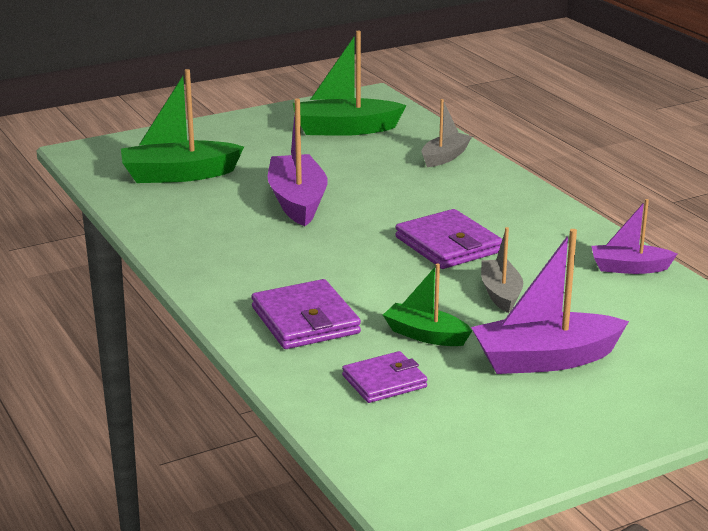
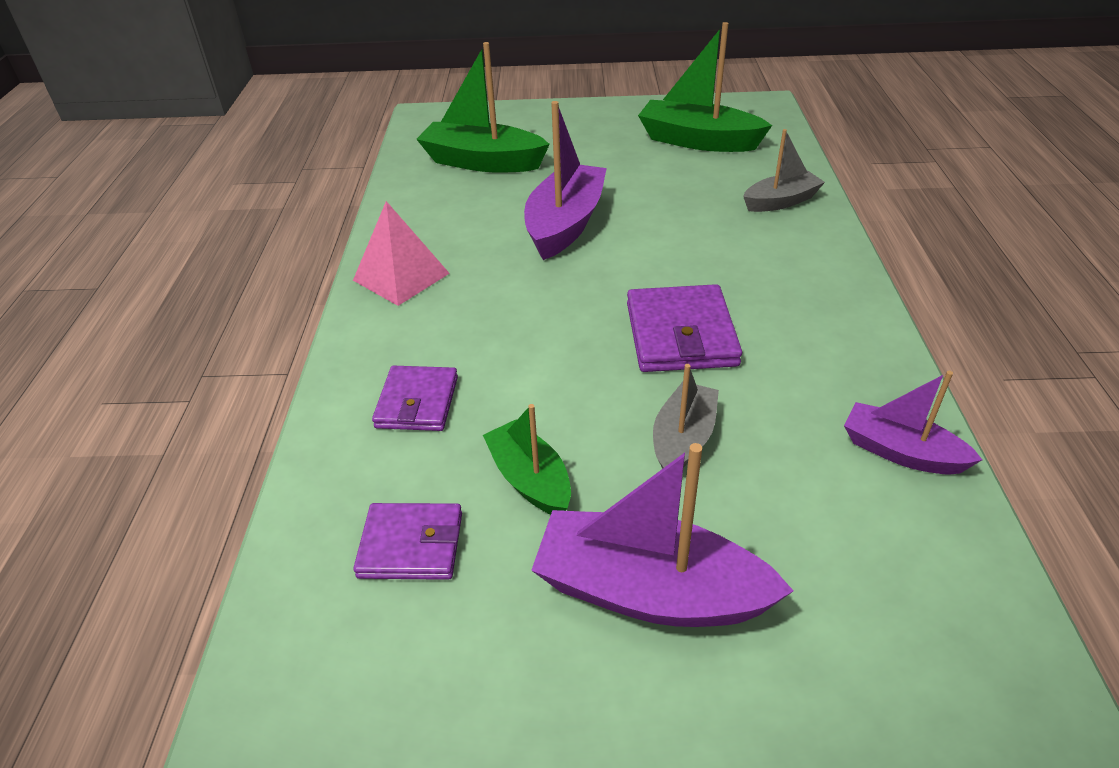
camera: 30 degrees right, 15 degrees up
purple wallet [251,279,361,349] -> purple wallet [372,366,458,431], size x0.66
none -> pink pyramid [353,201,450,306]

